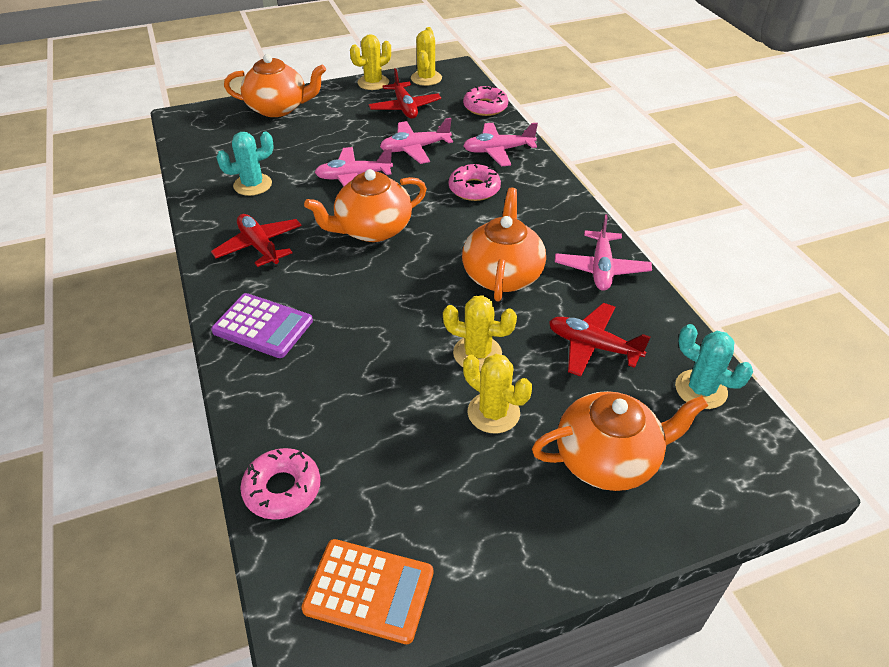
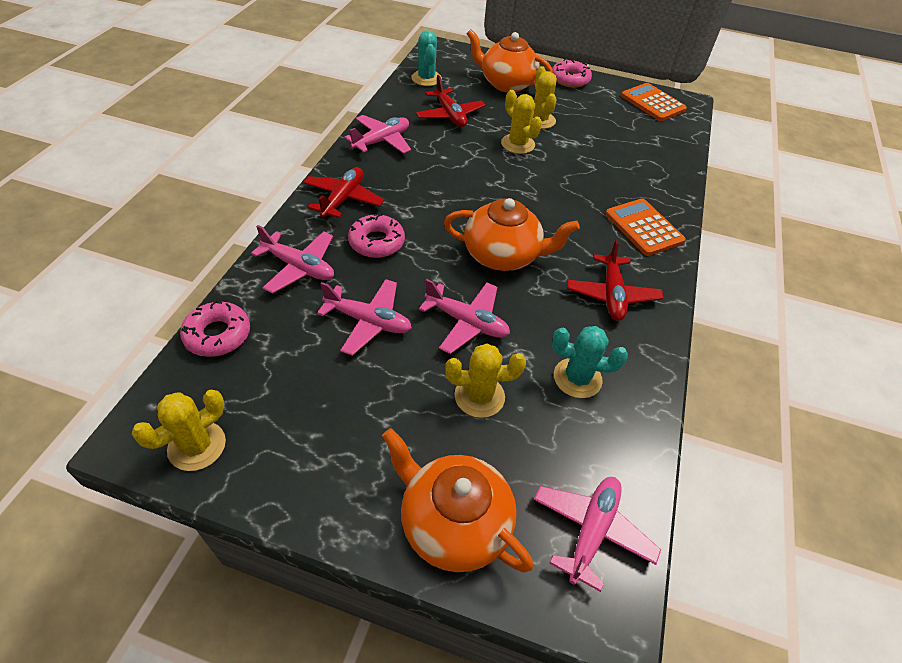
camera: 145 degrees left, 5 degrees up
purple calculator [211,293,313,358] -> orange calculator [605,199,685,256]
pink donut [240,448,320,520] -> pink donut moved to [552,59,592,88]
yellow cactus [350,34,391,90] -> yellow cactus moved to [445,344,526,418]
red plane [368,68,441,119] -> red plane moved to [303,167,384,220]
orange teapot [462,188,546,302] -> none
none -> pink plane [534,477,661,592]

